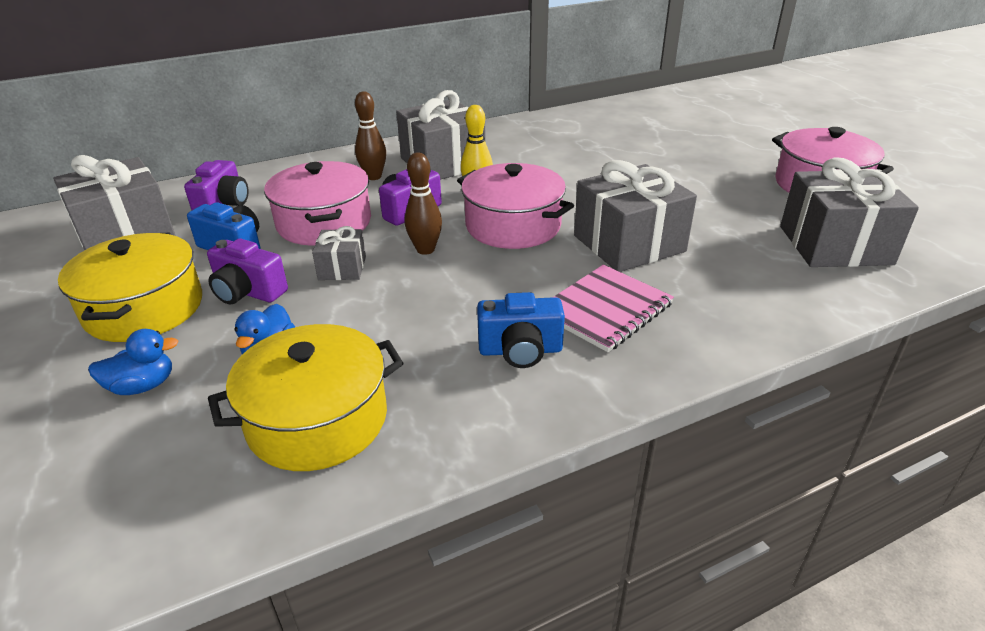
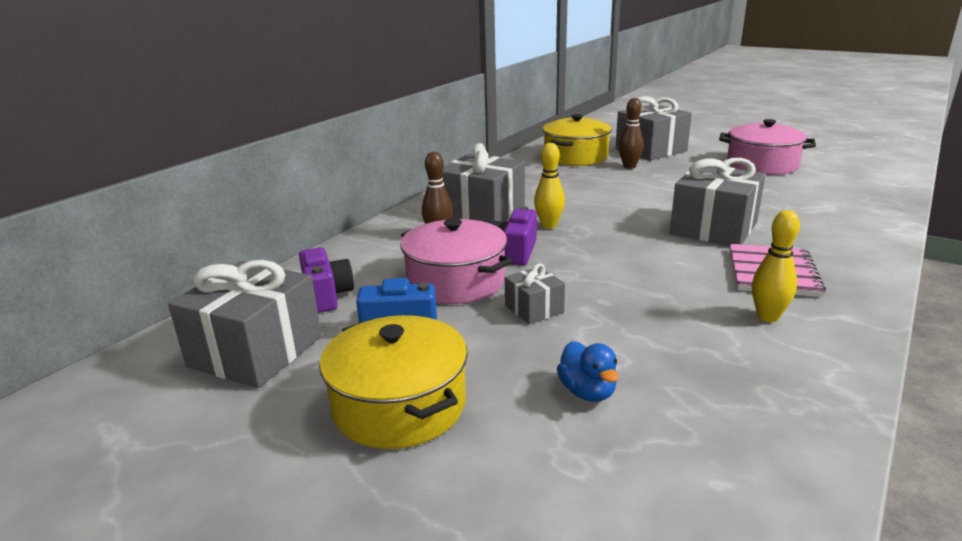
camera: 30 degrees left, 10 degrees down
blue duck [88,329,179,395] -> none
purple camera [207,238,288,305] -> none
yellow pot [208,324,403,471] -> yellow pot moved to [543,114,611,166]
brown bowling pin [405,152,442,255] -> brown bowling pin moved to [619,98,644,169]
pink pot [457,163,574,249] -> none
blue camera [477,292,565,368] -> yellow bowling pin [752,210,800,322]
grey gift [780,157,919,267] -> grey gift moved to [616,96,692,160]

